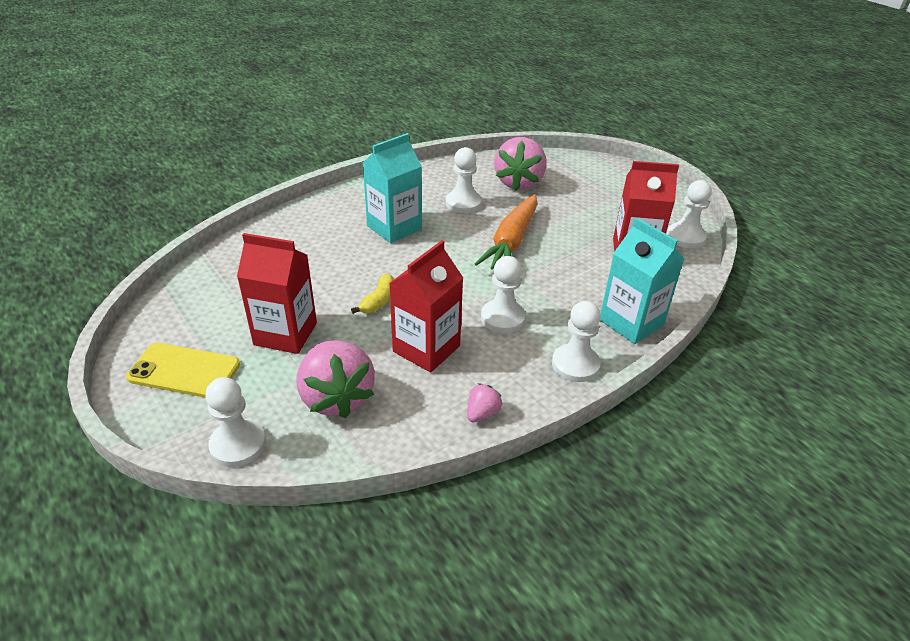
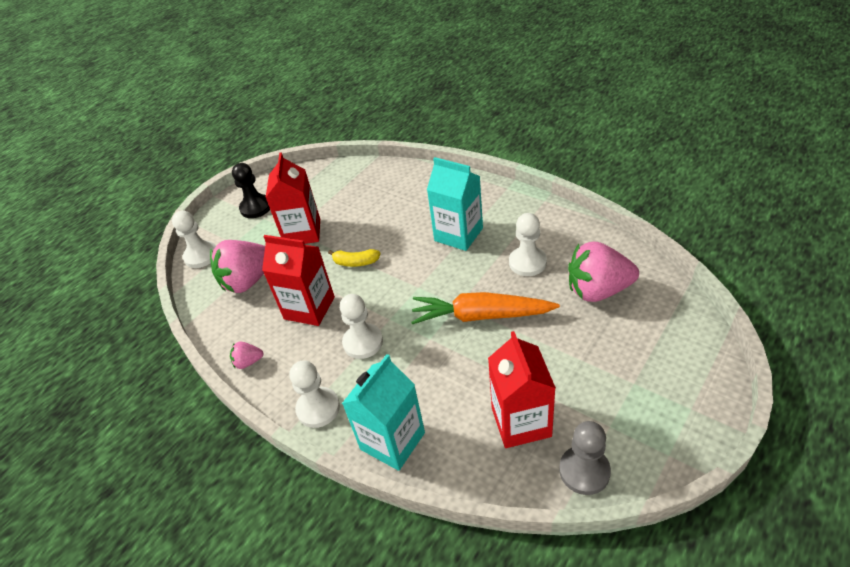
camera: 80 degrees right, 5 degrees up
yellow phone [126,343,240,398] -> black pawn [232,163,270,218]
pink strawberry [467,383,503,422] -> pink strawberry turned 150 degrees clockwise [230,342,264,369]
white pawn [667,180,712,248] -> grey pawn [559,421,611,495]

